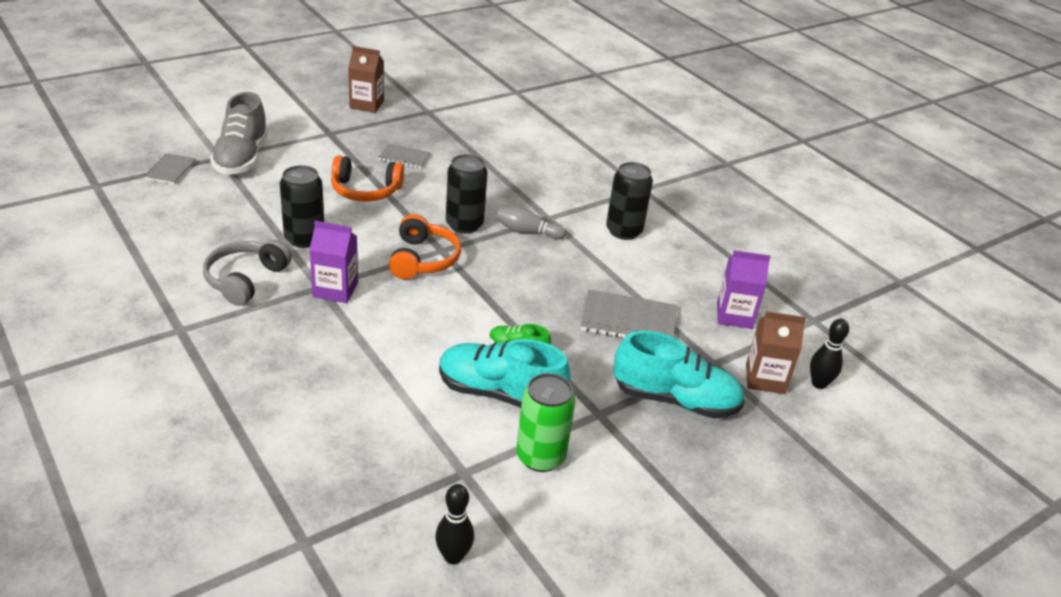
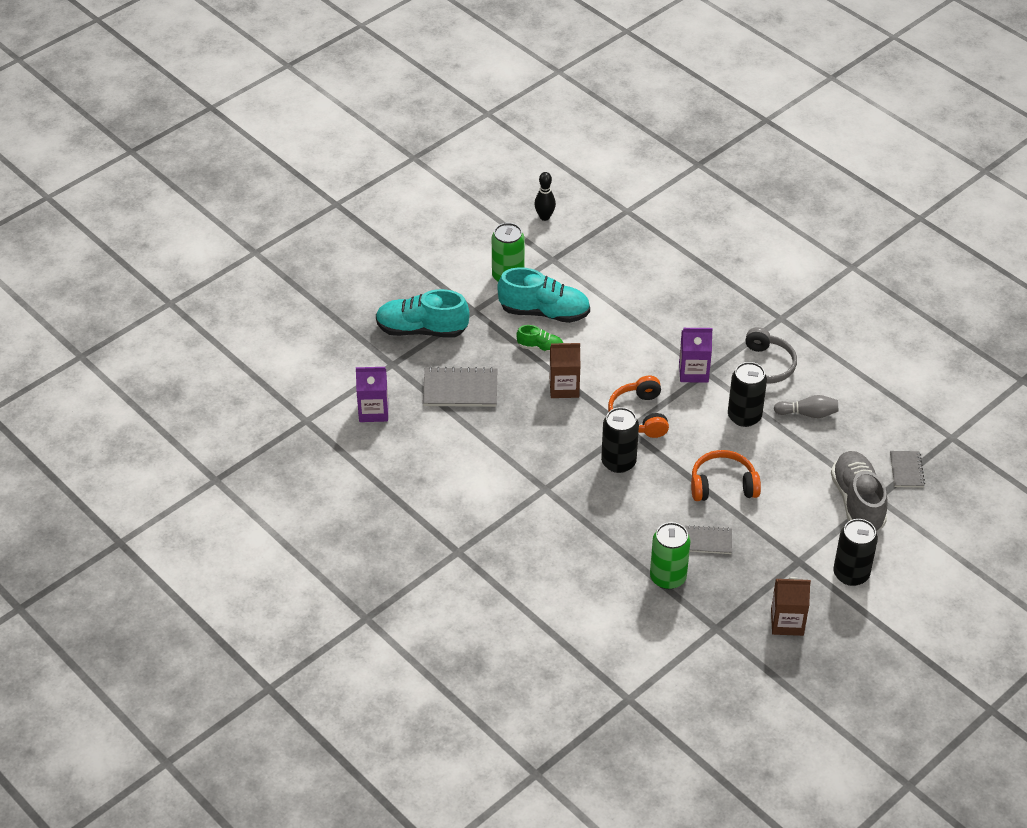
camera: 175 degrees right, 10 degrees up
grey bowling pin [496,206,566,240] -> grey bowling pin moved to [774,395,838,418]
black can [606,162,653,240] -> black can moved to [833,519,878,586]
brown carton [746,311,806,394] -> brown carton moved to [550,343,580,398]
black bowling pin [810,319,849,389] -> none
none -> green can [650,522,690,589]

